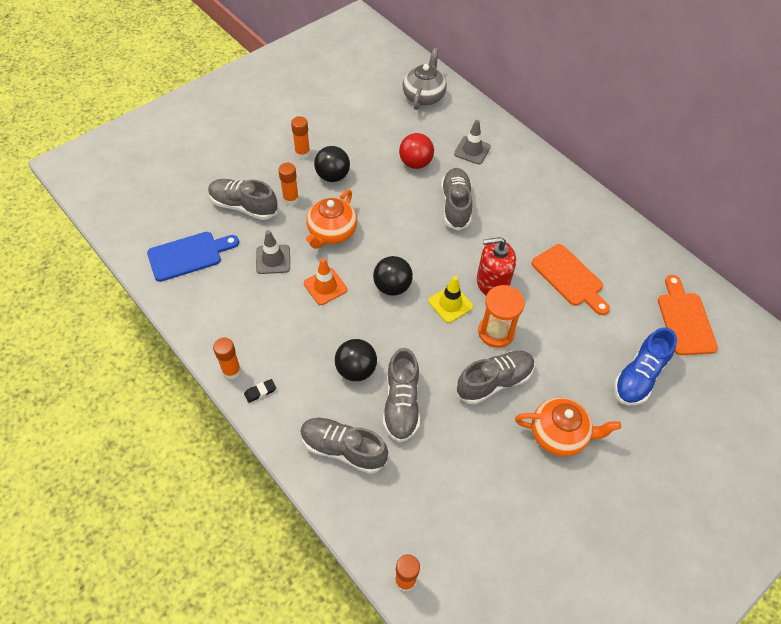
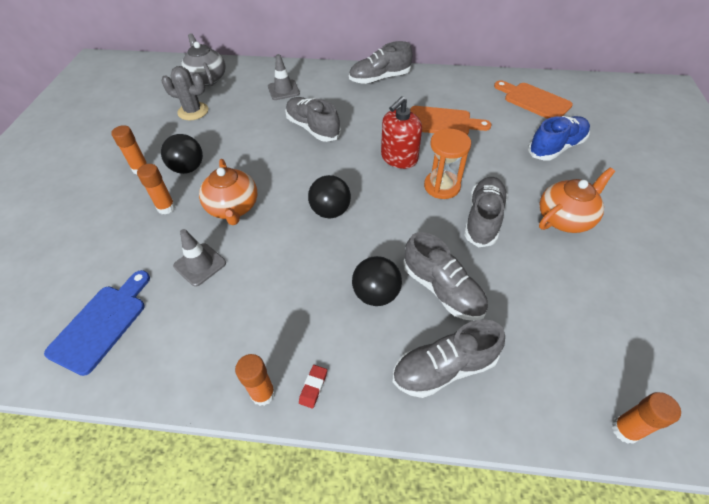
camera: 40 degrees left, 5 degrees down
grey shoe [208,179,278,220] -> grey shoe moved to [349,41,412,84]
black eraser [244,379,276,403] -> red eraser [299,365,327,409]
orange traffic cone [304,258,347,305] -> none
red ball [399,133,434,169] -> none
yellow traffic cone [428,276,473,323] -> none
blue shoe [614,327,677,405] -> blue shoe turned 120 degrees counterclockwise [528,116,590,161]
none -> grey cactus [162,66,208,120]

